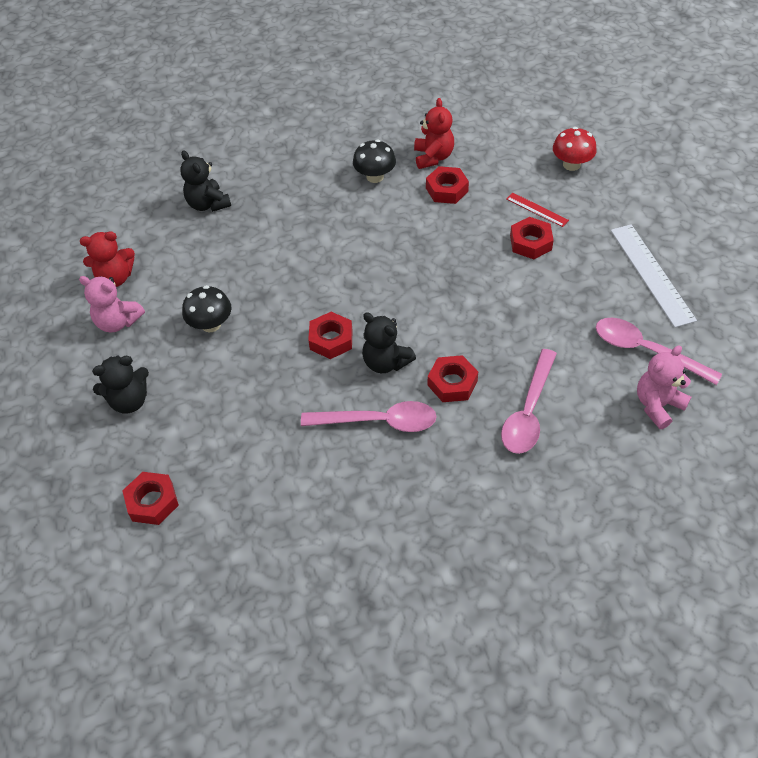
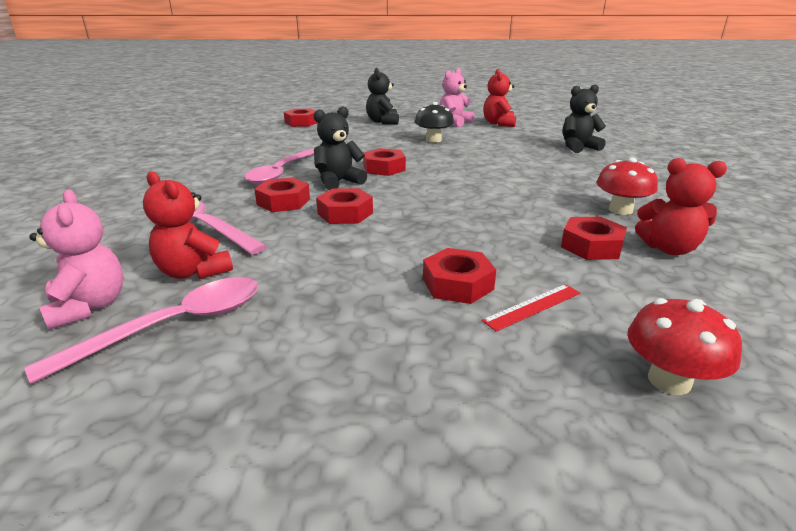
camera: 105 degrees right, 25 degrees down
black mushroom [353,139,396,183] -> red mushroom [596,158,658,215]
white ruler [611,224,697,328] -> none
none -> red teddy bear [143,171,233,279]
none -> red nut [316,188,373,224]

